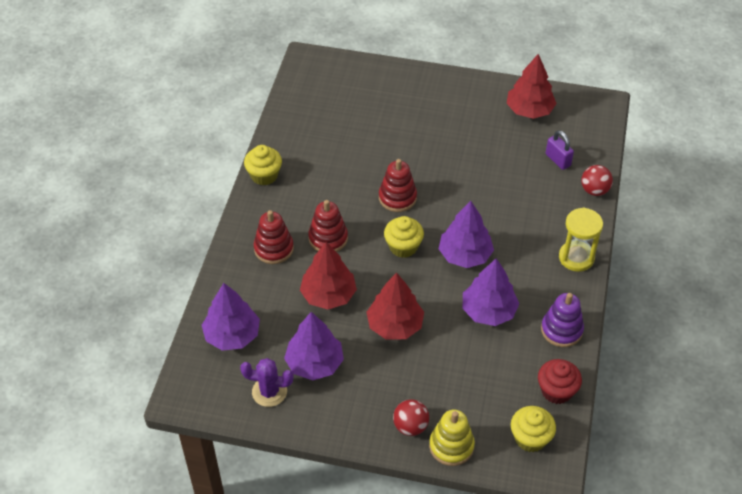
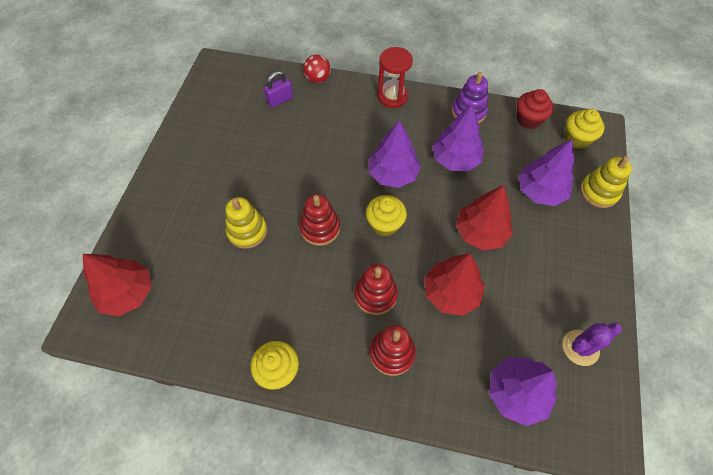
camera: 90 degrees left, 10 degrees up
purple cactus [240,358,294,407] -> purple cactus turned 60 degrees clockwise [563,323,622,366]
purple tree [284,312,344,380] -> purple tree moved to [519,139,574,206]
red ball [393,399,429,436] -> none
red tree [507,54,557,119] -> red tree moved to [83,254,152,316]
yellow hourglass [559,208,603,272] -> red hourglass [378,47,413,108]
none -> yellow stacking toy [226,197,267,249]

